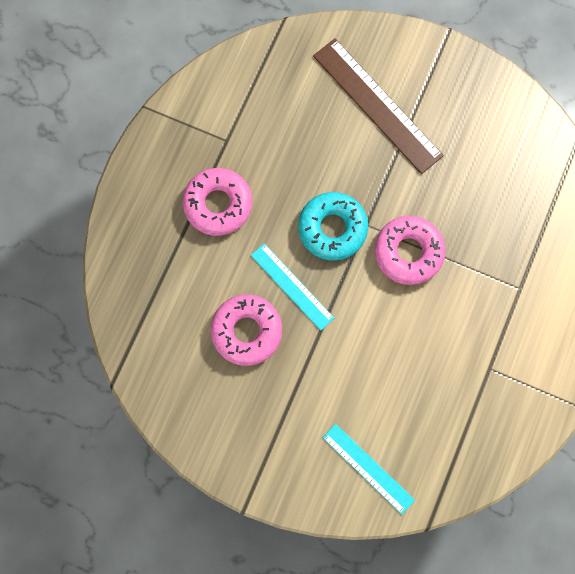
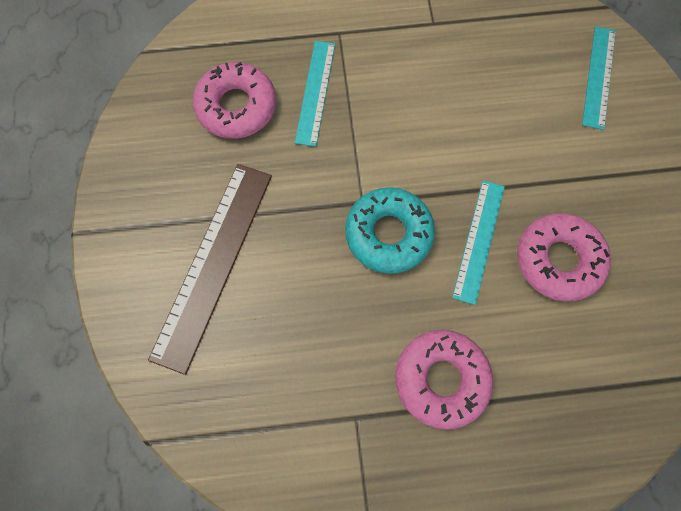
camera: 120 degrees left, 5 degrees down
pink donut [375,216,445,285] -> pink donut moved to [193,62,276,139]
none -> turquoise ruler [295,41,335,147]

